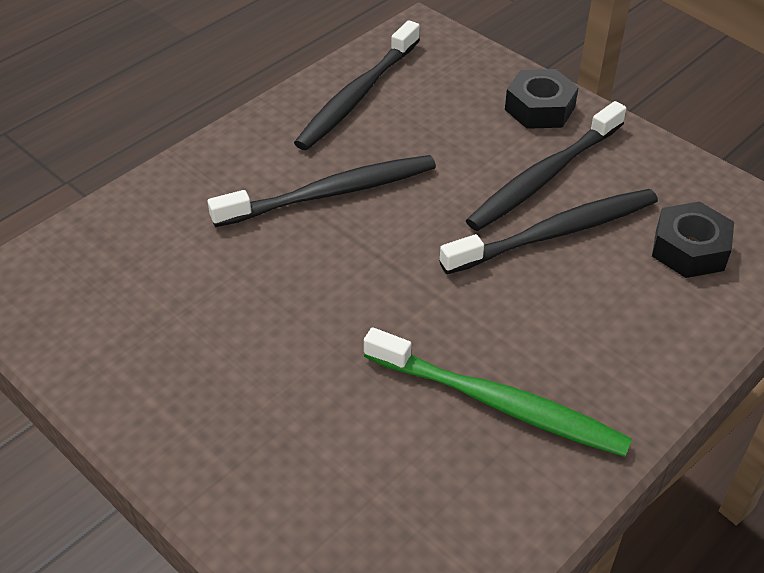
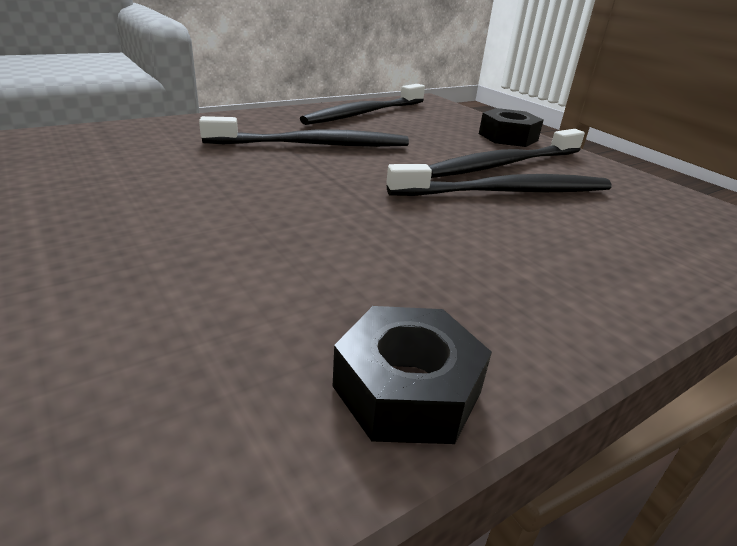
camera: 10 degrees right, 15 degrees down
green toothbrush [364,327,632,457] -> none
black nut [652,201,734,278] -> black nut moved to [333,306,492,444]

